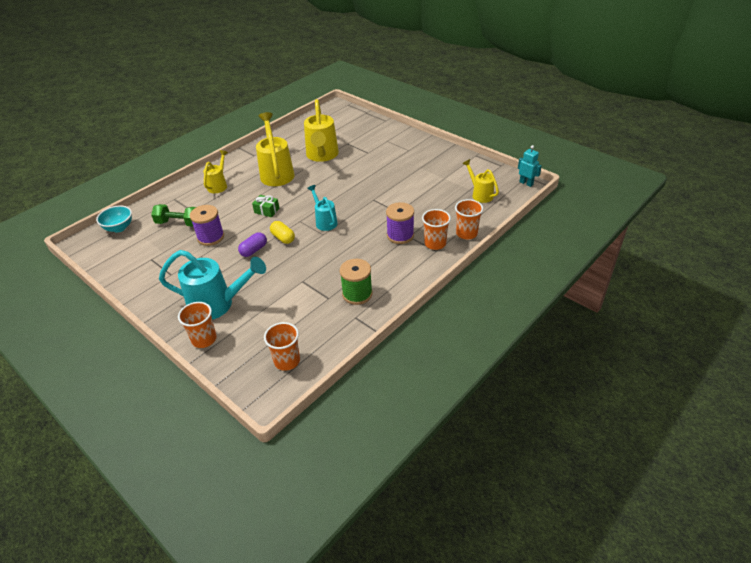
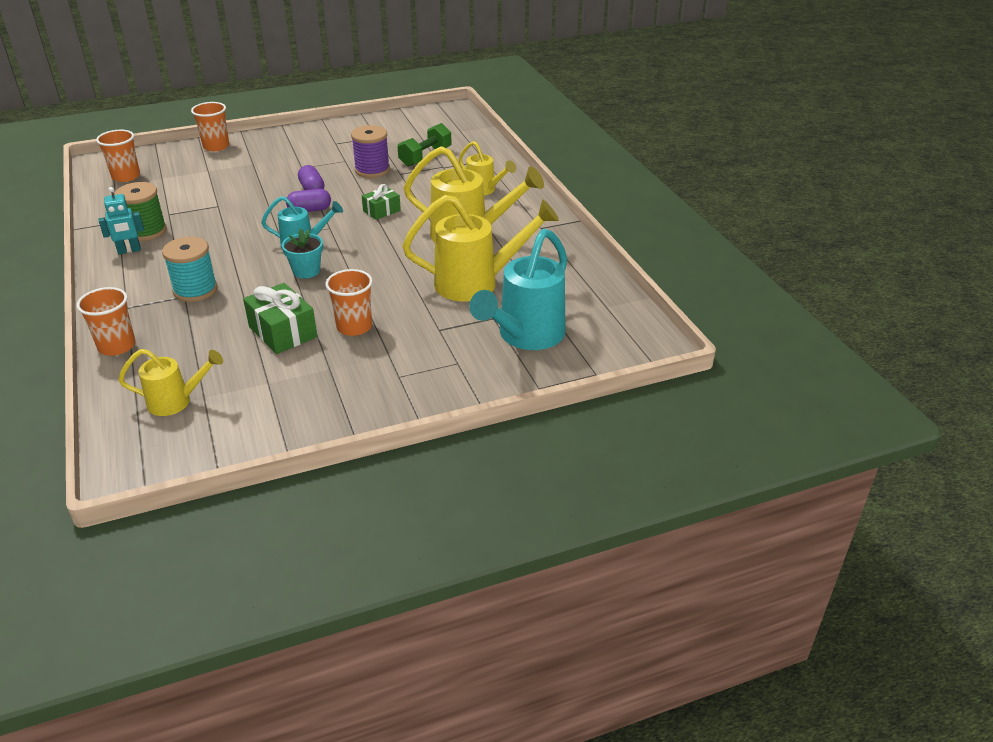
camera: 115 degrees right, 5 degrees down
turquoise bowl [96,205,132,232] -> none
turquoise watering can [159,250,266,320] -> turquoise watering can moved to [469,229,567,350]
yellow capsule [270,221,295,244] -> purple capsule [286,189,331,212]
yellow watering can [304,99,339,162] -> yellow watering can turned 150 degrees clockwise [402,195,559,301]
purple spool [386,202,414,244] -> turquoise spool [162,237,218,302]
orange cup [422,209,451,250] -> orange cup moved to [325,269,373,336]
turquoise robot [518,145,542,187] -> turquoise robot moved to [98,187,144,254]
none -> green gift [243,283,317,354]
none -> turquoise flower pot [282,229,323,278]

